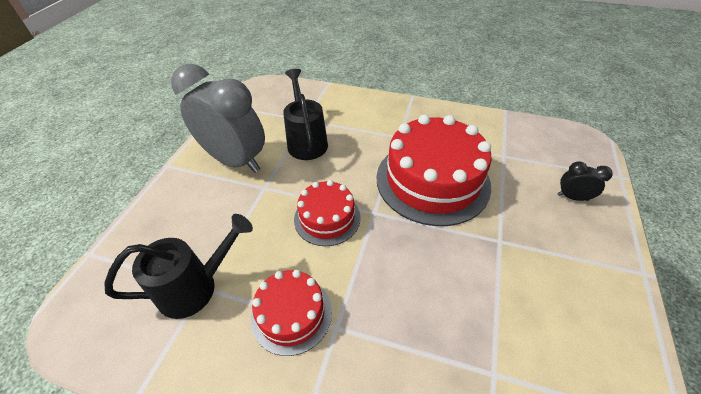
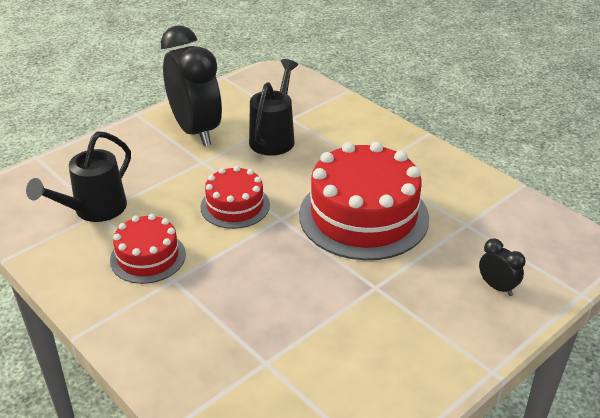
camera: 30 degrees right, 10 degrees down
black watering can [104,214,253,319] -> black watering can turned 120 degrees clockwise [26,131,131,222]
grey clock [171,64,265,173] -> black clock [161,25,222,146]

